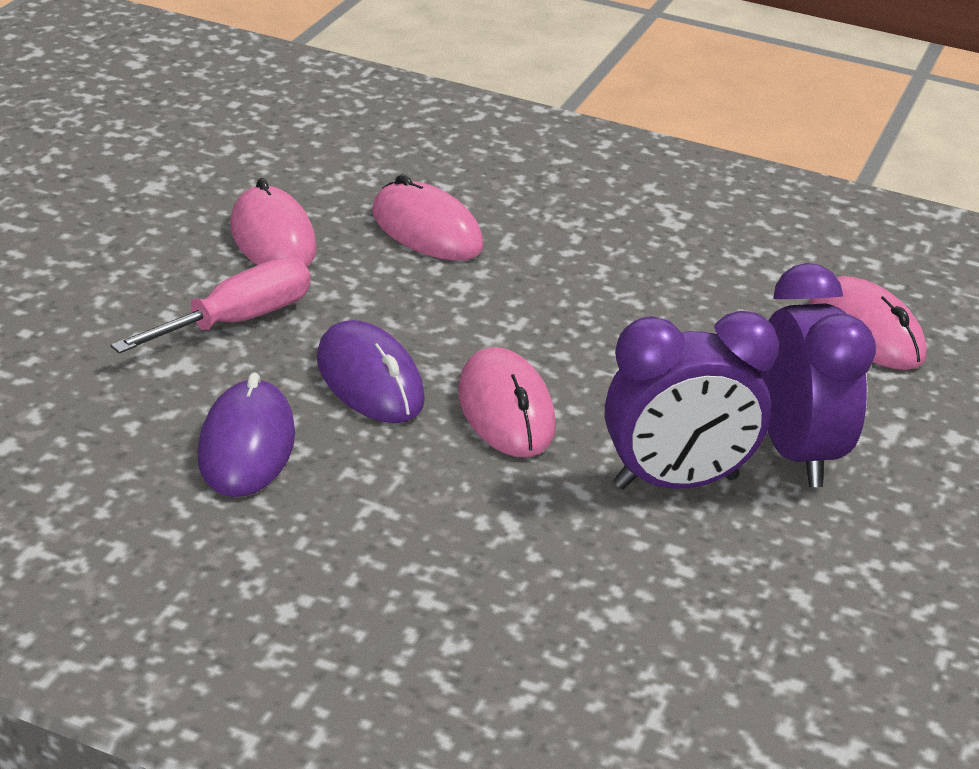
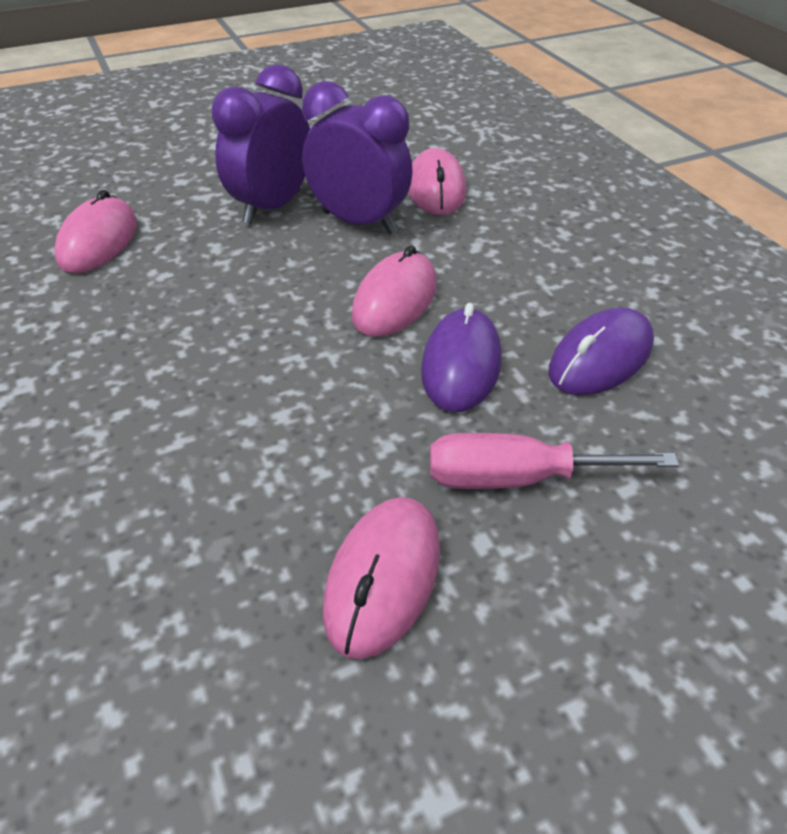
camera: 135 degrees left, 10 degrees up
pink mouse [372,174,484,261] -> pink mouse moved to [409,148,466,215]

